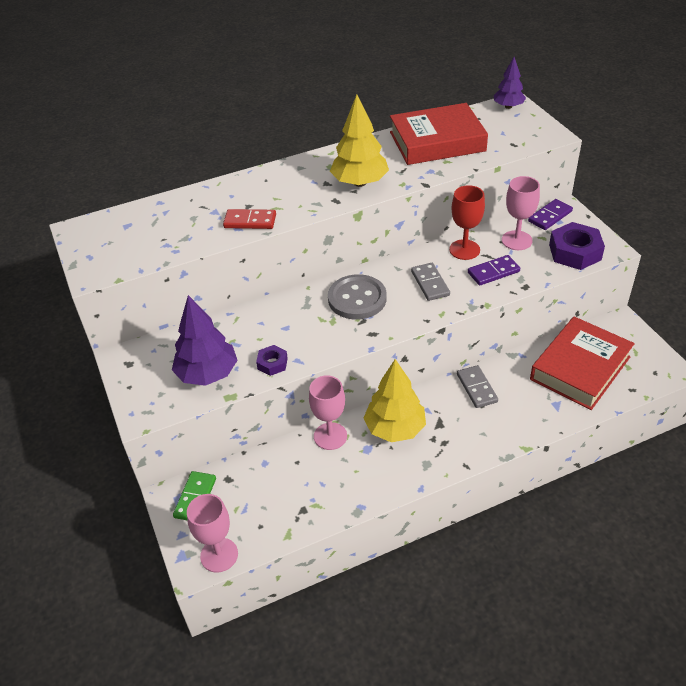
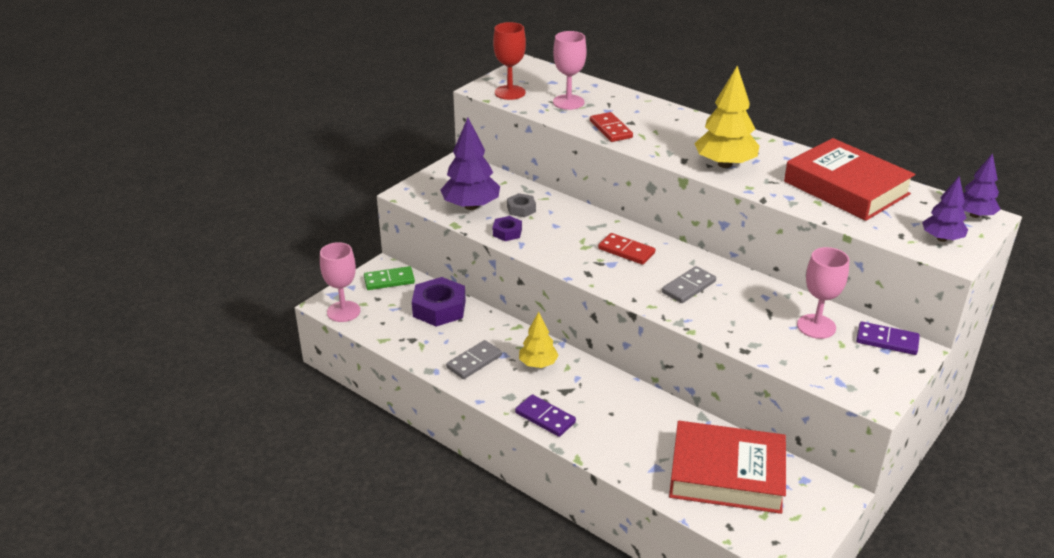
camera: 60 degrees right, 10 degrees down
pink goblet [309,375,347,450] -> pink goblet moved to [553,31,587,110]
grey button [328,274,387,319] -> red domino [598,233,655,265]
yellow tree [363,359,426,442] -> yellow tree [519,312,559,368], size x0.61
red goblet [449,185,485,260] -> red goblet moved to [493,22,526,100]
grey domino [457,365,498,408] -> grey domino moved to [446,340,502,379]
purple domino [468,255,520,286] -> purple domino moved to [515,394,576,437]
purple nut [549,222,605,270] -> purple nut moved to [412,277,466,327]
none -> grey nut [507,193,536,217]
none -> purple tree [922,176,968,242]

